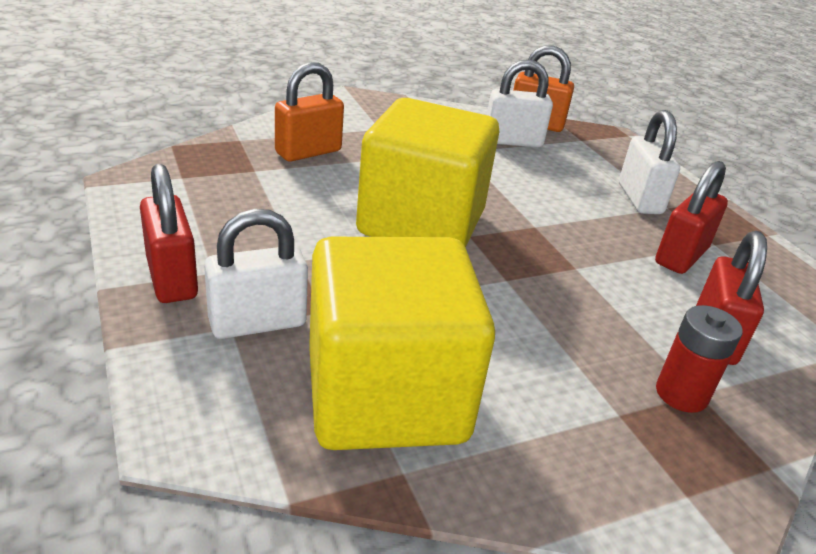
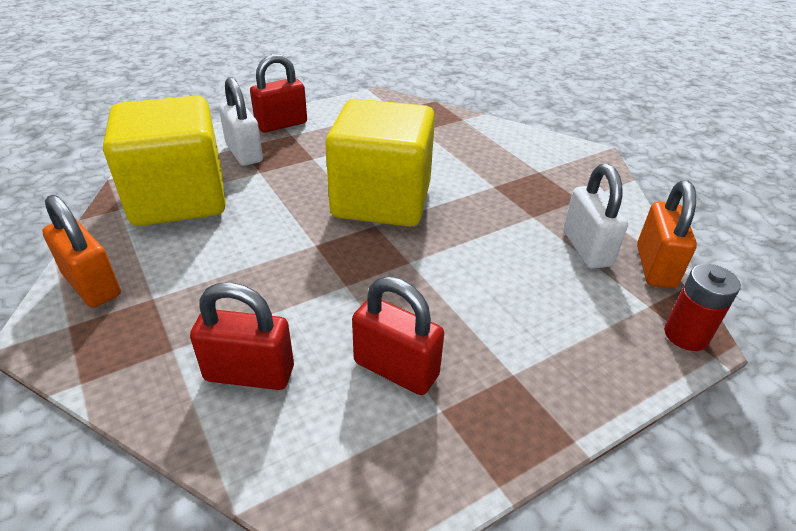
camera: 85 degrees right, 5 degrees up
orange padlock [275,62,344,161] -> orange padlock moved to [42,195,121,307]
white padlock [619,110,680,214] -> none
red battery [656,305,743,413] -> red battery moved to [664,264,741,351]

